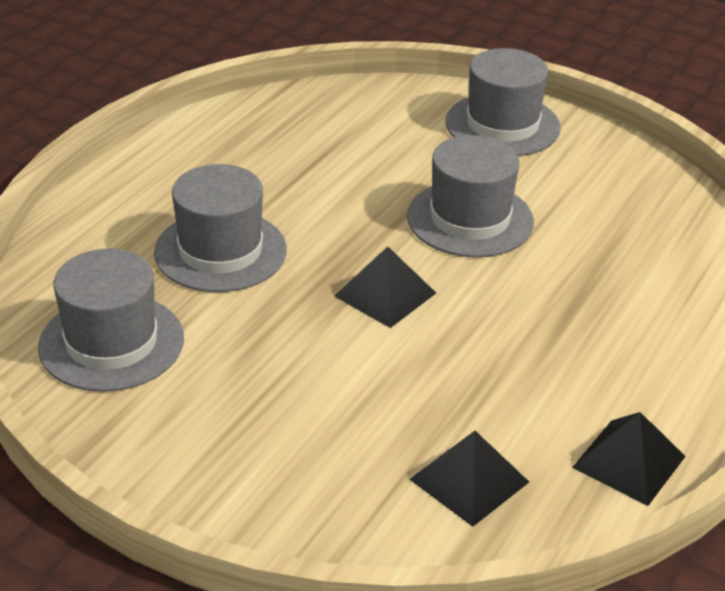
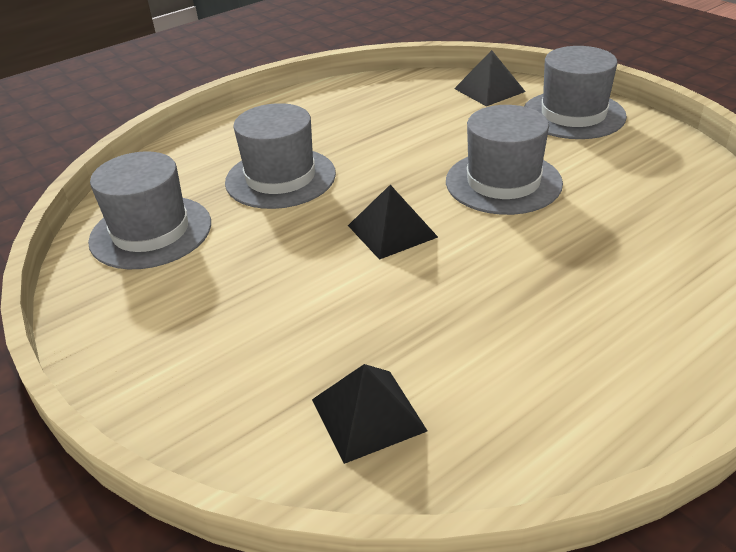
camera: 25 degrees right, 0 degrees up
black pyramid [572,412,686,506] -> black pyramid moved to [454,50,526,106]

